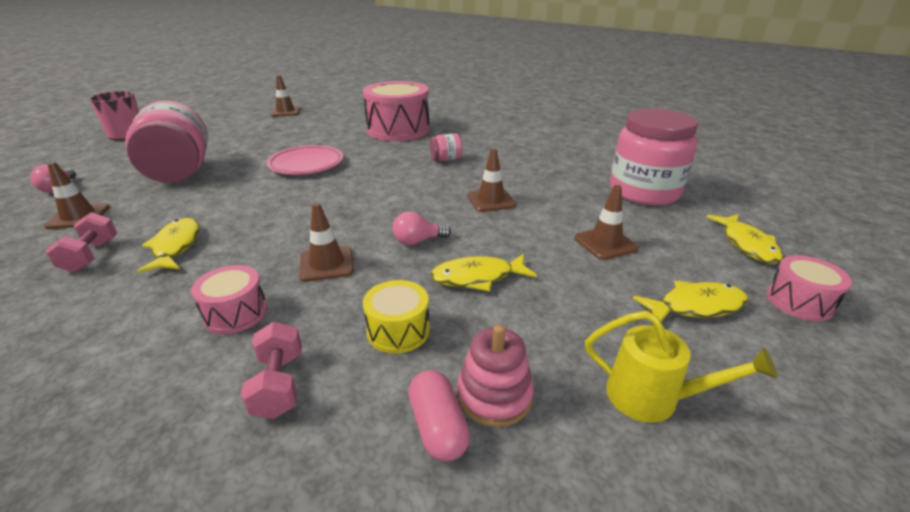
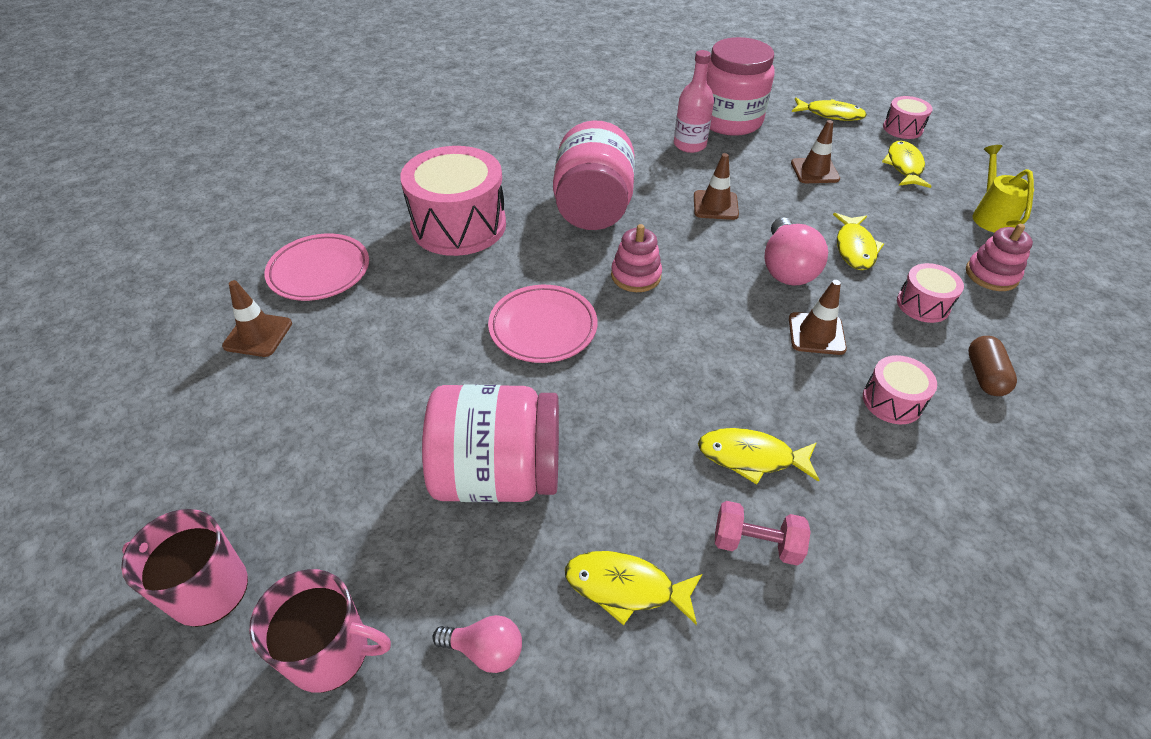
camera: 70 degrees left, 15 degrees up
brown traffic cone [44,162,110,229] -> yellow fish [565,551,702,625]
pink dumbbell [241,322,302,419] -> brown capsule [968,336,1017,396]
yellow drum [363,280,430,354] -> pink drum [897,263,964,323]
pink light bulb [392,212,451,245] -> pink light bulb [764,217,828,286], size x1.75
pink capsule [408,370,470,462] -> none
pink jar [430,133,462,161] -> pink jar [553,120,635,230], size x2.37
yellow watering can [585,311,777,423] -> yellow watering can turned 45 degrees counterclockwise [973,145,1034,233]
none -> pink mug [249,569,391,693]
none -> pink plate [264,233,369,301]
none -> pink stacking toy [611,224,662,292]
none -> pink bottle [674,50,714,153]

